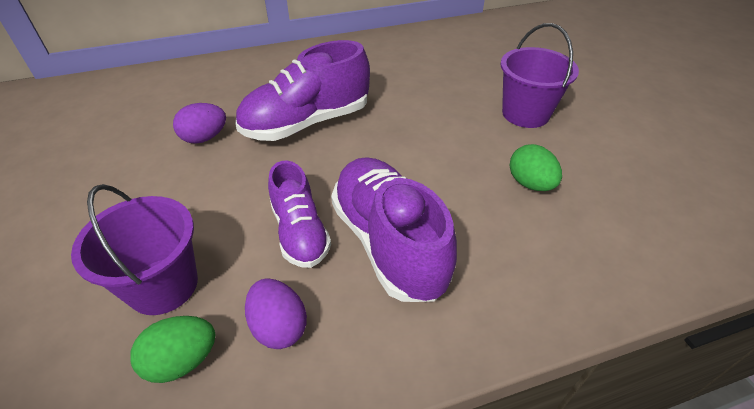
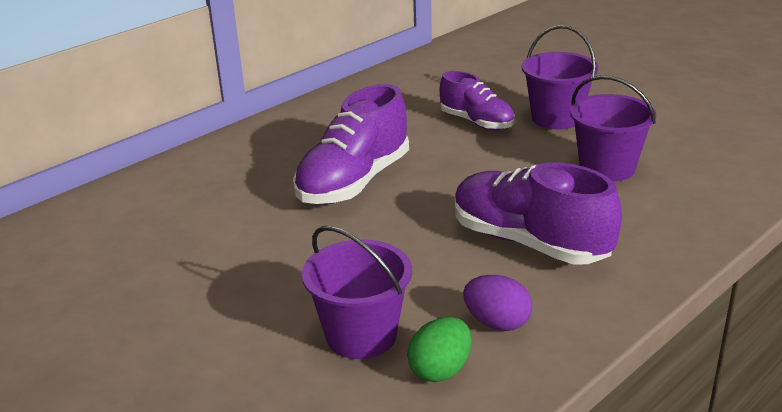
camera: 25 degrees left, 15 degrees down
purple egg [173,103,226,144] -> none
purple shoe [268,160,331,268] -> purple shoe moved to [439,71,514,130]
green egg [510,144,562,191] -> purple bucket [570,75,656,182]

